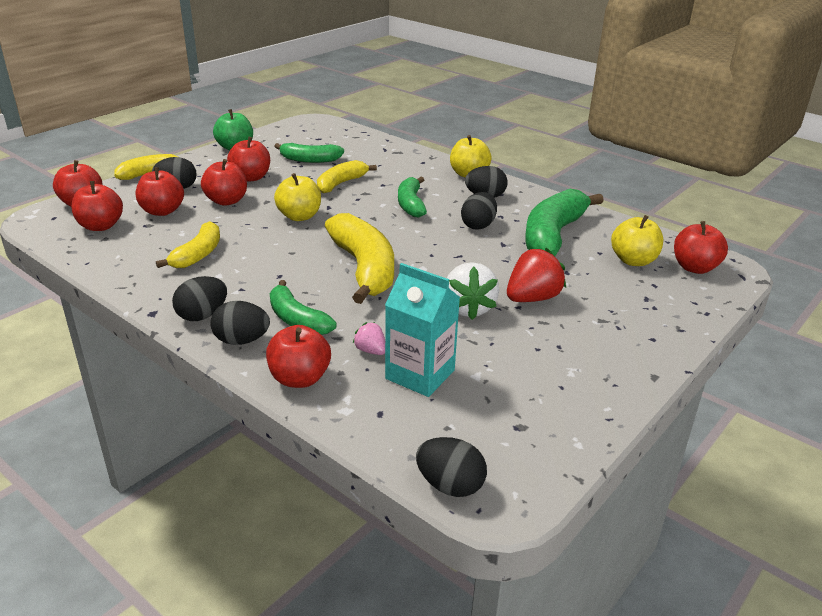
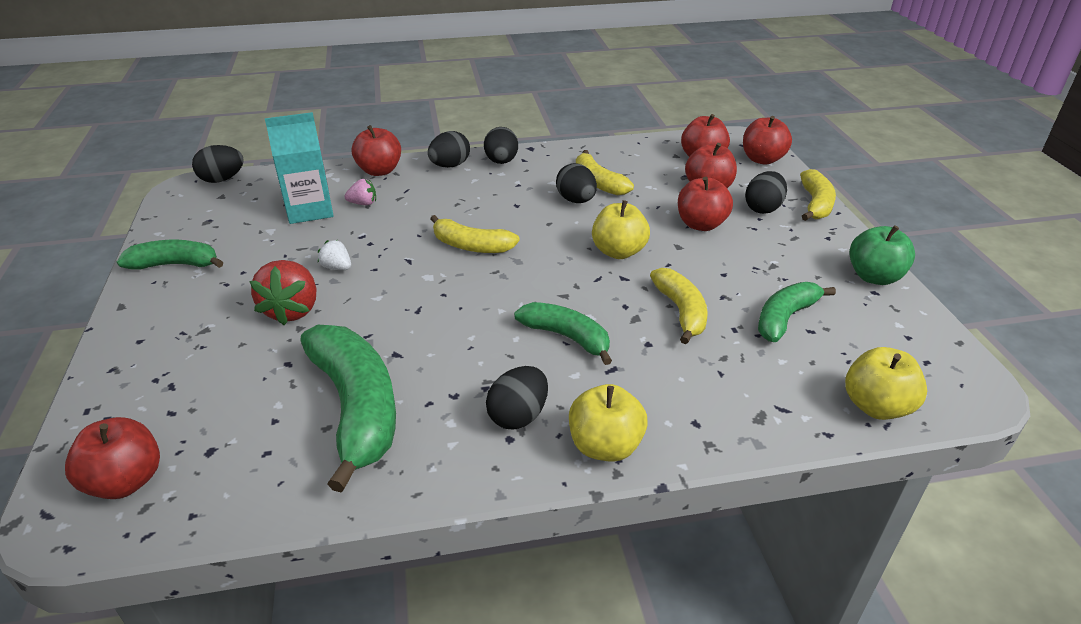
camera: 130 degrees right, 5 degrees up
red apple [227,137,270,182] -> none
green banana [270,280,337,335] -> green banana moved to [117,240,223,270]
yellow banana [325,213,394,304] -> yellow banana [430,215,520,253], size x0.59
white strawberry [447,262,499,320] -> white strawberry [318,240,351,270], size x0.52
black egg [461,192,497,230] -> black egg moved to [556,163,597,203]
yellow apple [611,215,663,266] -> yellow apple moved to [845,347,927,420]

